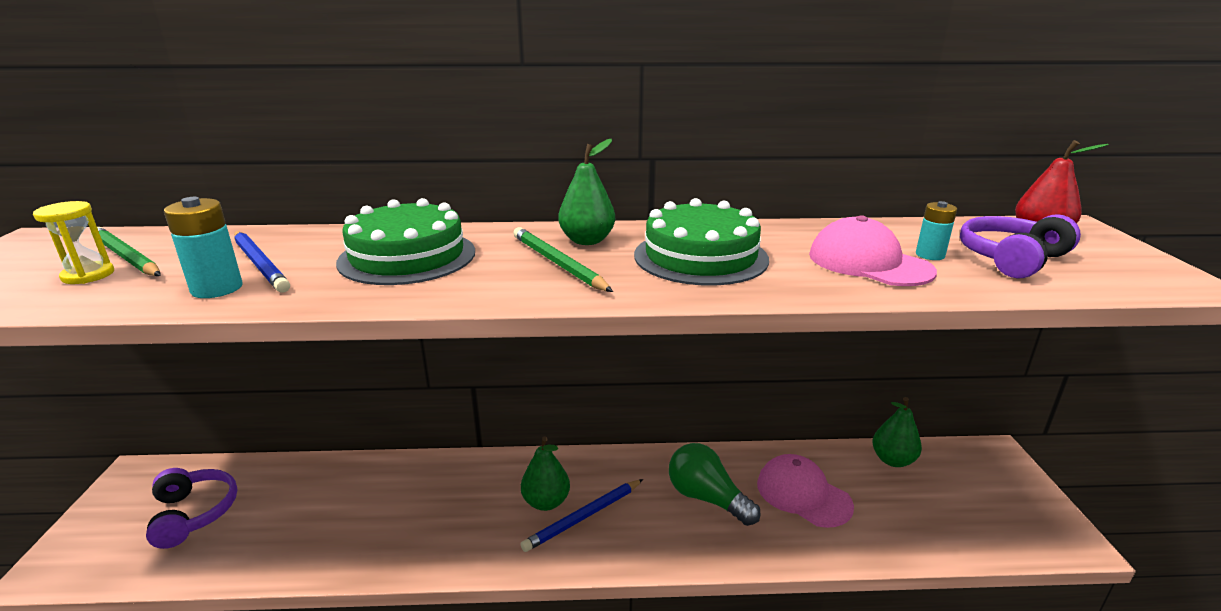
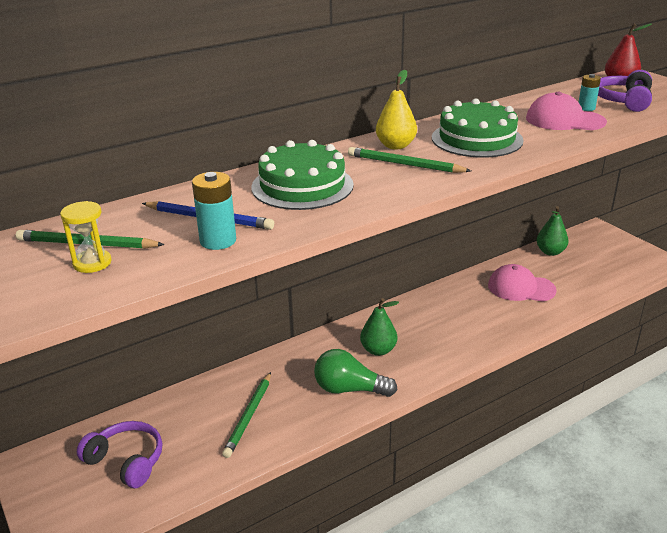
camera: 30 degrees left, 5 degrees up
blue pencil [521,479,643,552] -> none
green pear [558,139,615,245] -> yellow pear [376,70,417,150]
green light bulb [669,443,761,526] -> green light bulb moved to [314,349,398,397]
none -> green pencil [222,372,271,458]

